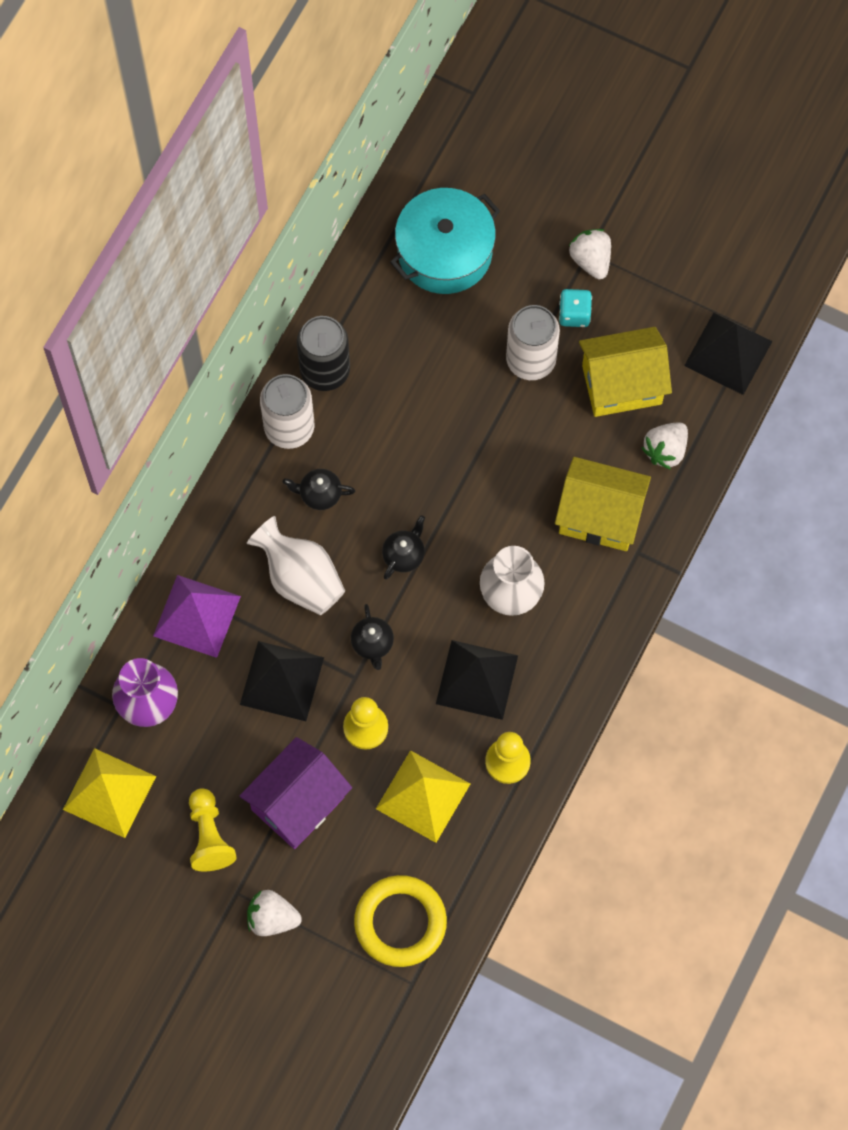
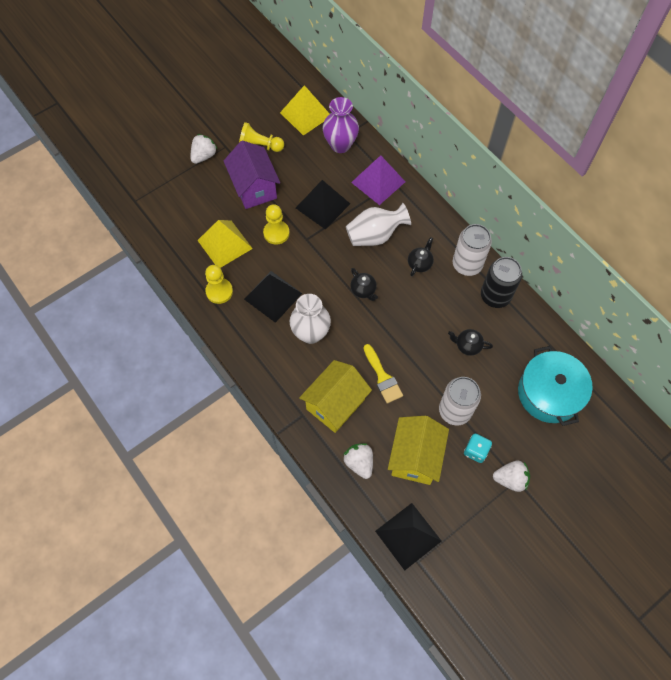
camera: 115 degrees right, 5 degrees down
black teapot [351,604,394,670] -> black teapot moved to [448,329,493,356]
yellow ring [354,875,447,967] -> none
none -> yellow brush [364,344,403,404]

